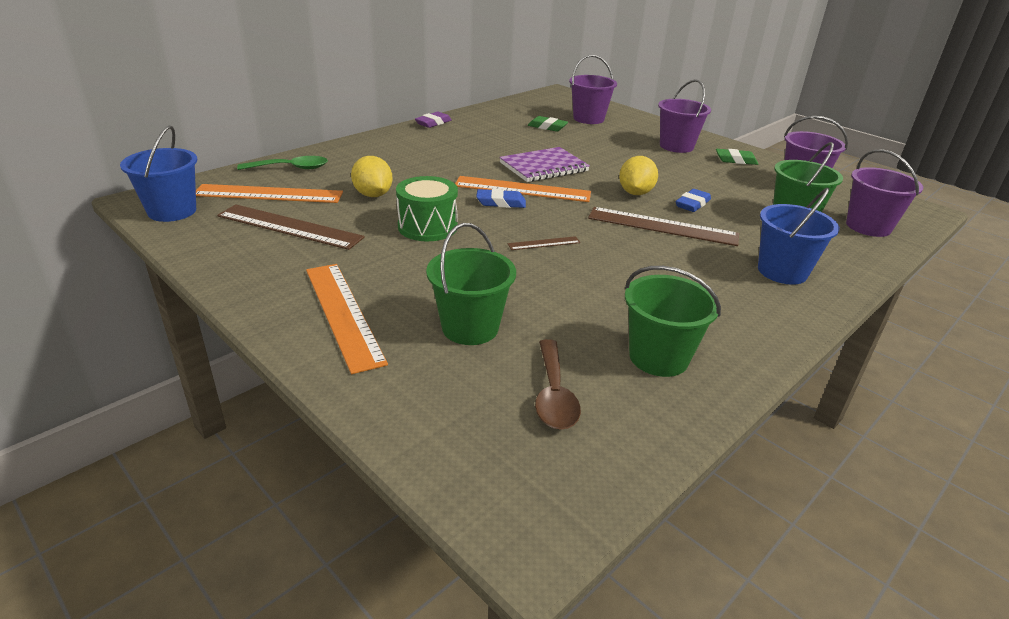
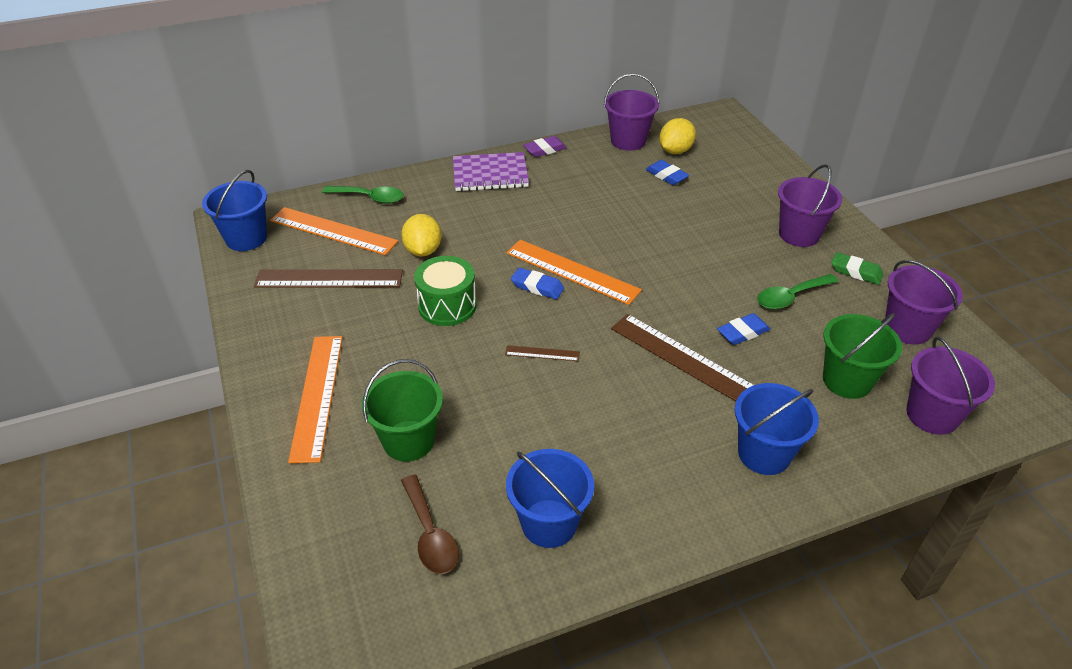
camera: 25 degrees right, 10 degrees up
brown ruler [217,204,365,250] -> brown ruler turned 45 degrees counterclockwise [254,269,403,288]
purple notebook [499,147,590,182] -> purple notebook moved to [453,152,529,191]
green eraser [528,116,568,132] -> blue eraser [646,160,689,185]
brown spoon [535,339,581,430] -> brown spoon turned 45 degrees counterclockwise [401,475,459,574]
purple bucket [569,55,617,124] -> purple bucket moved to [604,73,659,151]
yellow lemon [619,156,658,195] -> yellow lemon moved to [659,118,696,154]
green bucket [625,266,721,377] -> blue bucket [506,449,594,548]
none -> green spoon [757,274,838,309]

